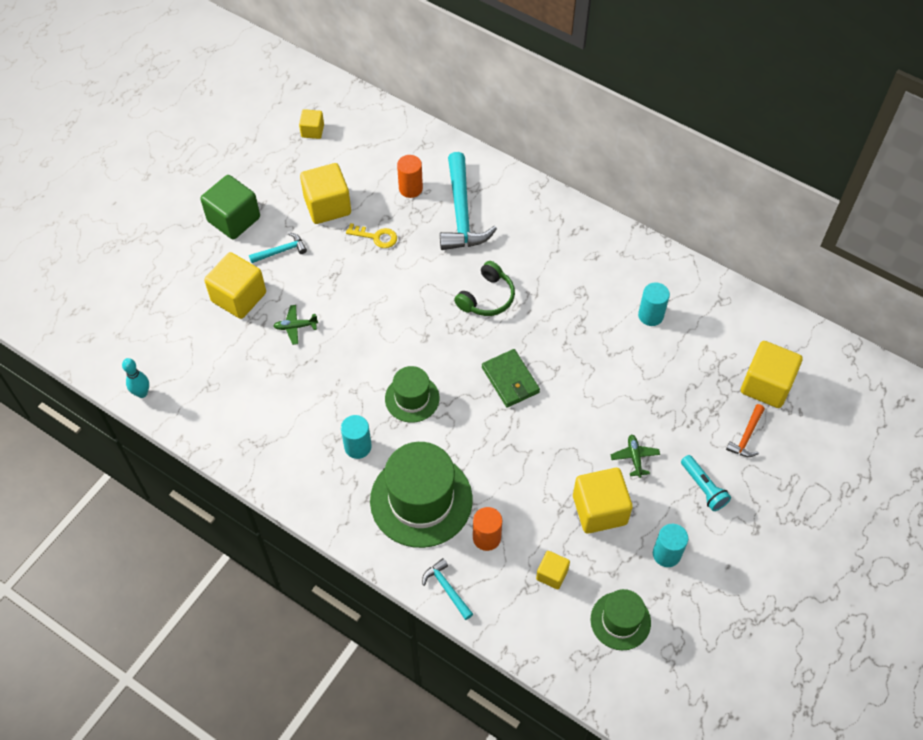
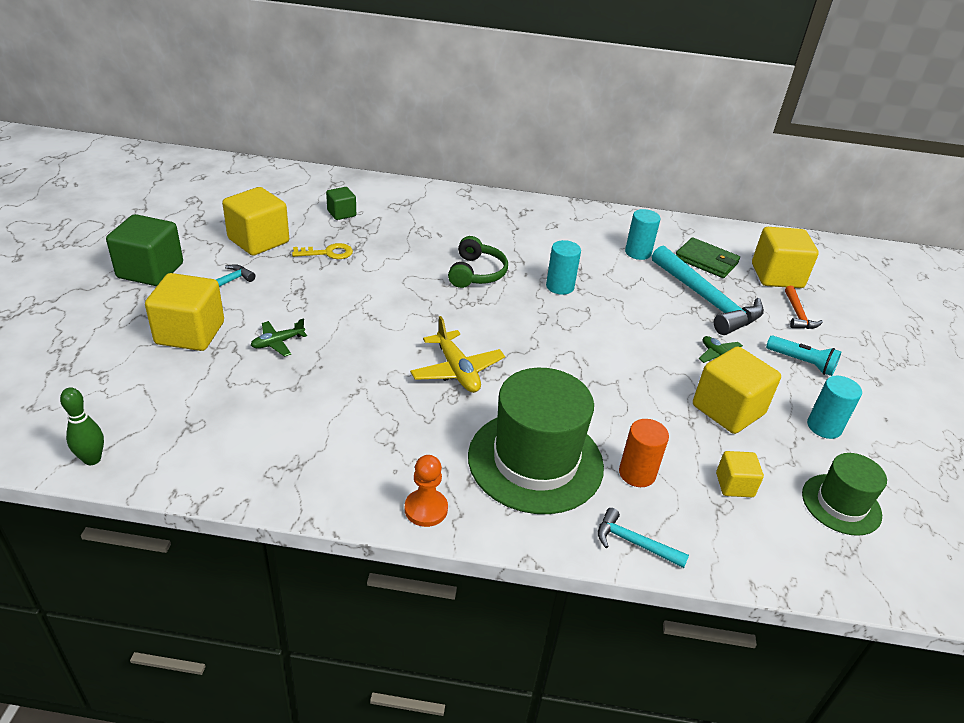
camera: 30 degrees left, 20 degrees down
turquoise bowling pin [122,358,149,398] -> green bowling pin [60,388,104,465]
yellow cube [299,109,324,139] -> none
turquoise cylinder [341,415,372,459] -> turquoise cylinder moved to [546,240,581,295]
green hat [385,366,440,423] -> yellow plane [410,316,505,393]
orange cylinder [397,155,423,198] -> green cube [326,187,356,220]
turquoise hammer [440,152,497,250] -> turquoise hammer moved to [652,245,764,335]
green wallet [482,349,540,408] -> green wallet moved to [676,237,740,278]
none -> orange pawn [405,455,448,527]

